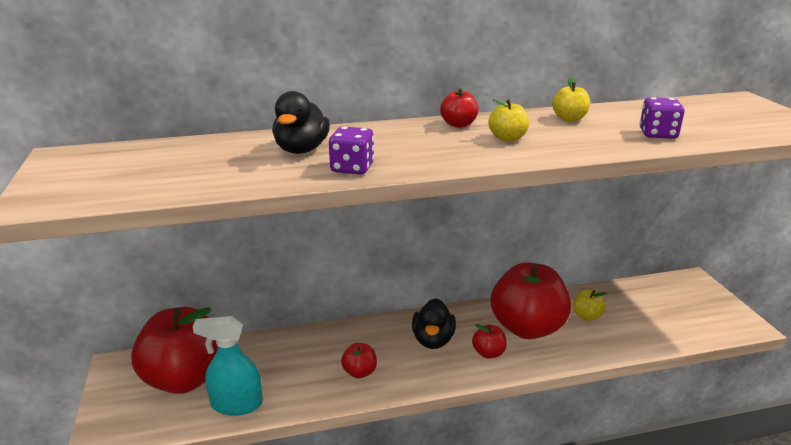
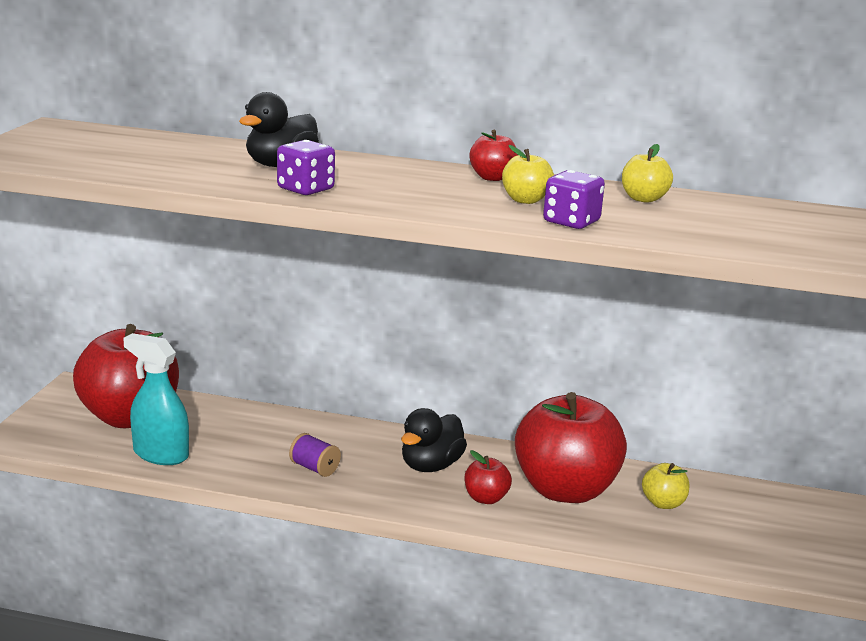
camera: 25 degrees right, 5 degrees down
red apple [341,343,377,378] -> purple spool [289,433,341,477]
purple dice [640,97,685,139] -> purple dice moved to [543,170,605,229]

